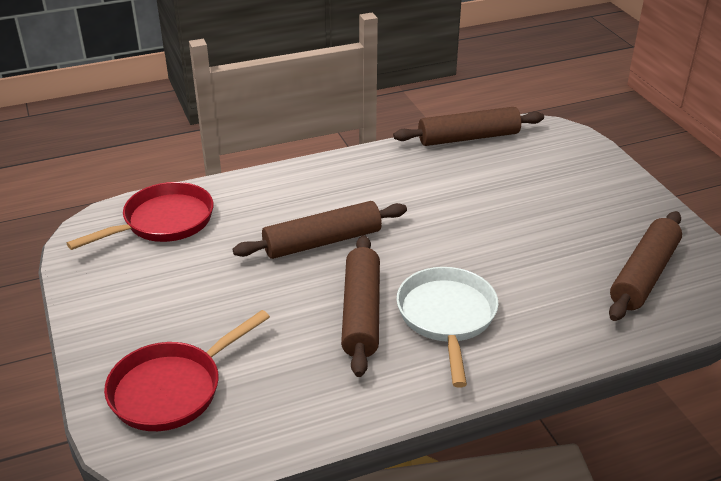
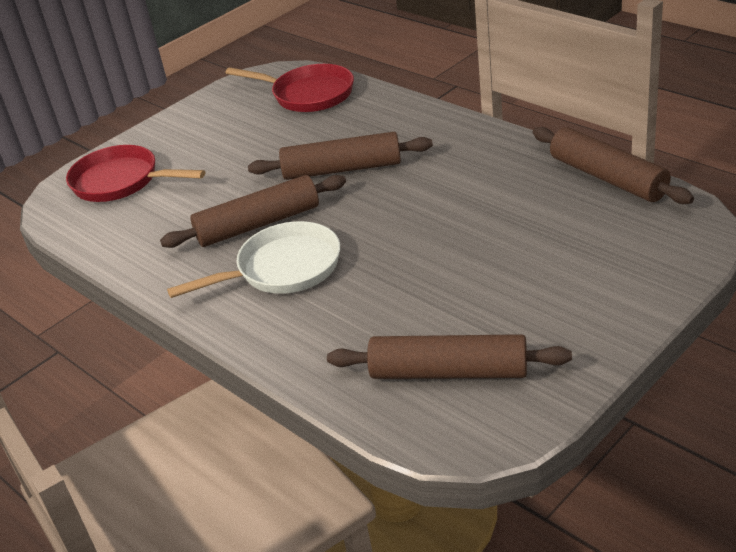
camera: 70 degrees right, 0 degrees up
brown rolling pin [233,201,407,259] -> brown rolling pin turned 45 degrees counterclockwise [248,132,433,180]

